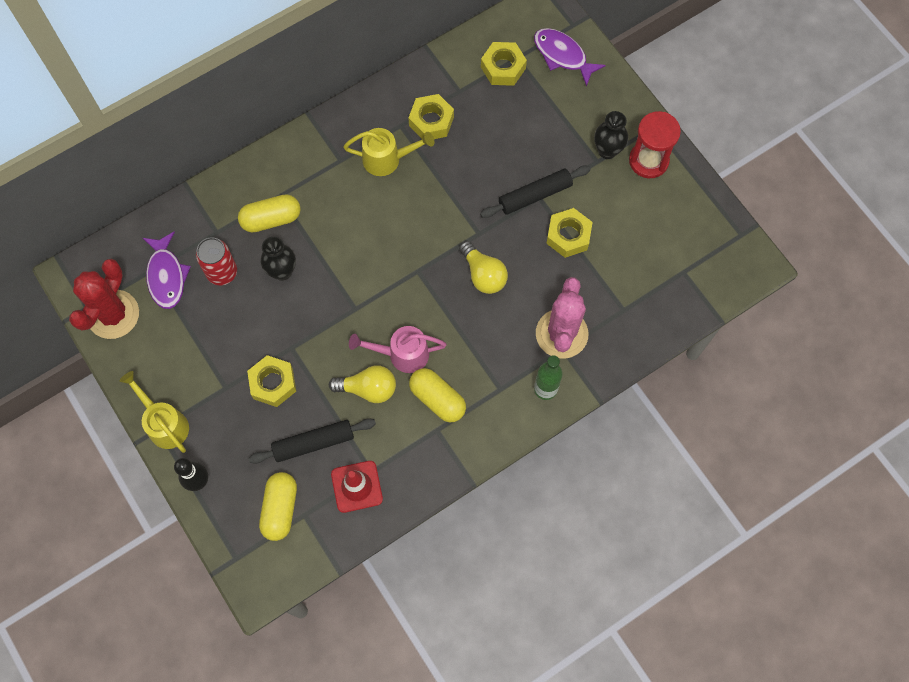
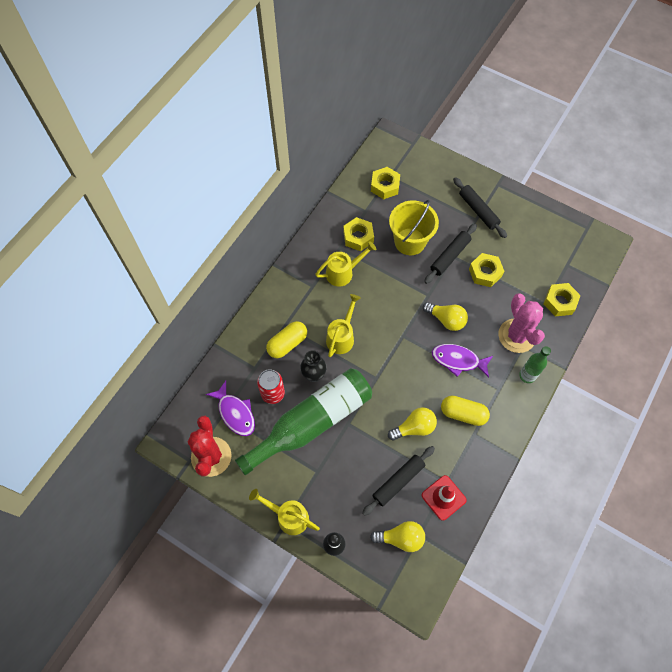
camera: 25 degrees left, 5 degrees down
yellow nut [247,355,296,407] -> yellow nut moved to [543,283,581,316]
yellow capsule [259,472,297,541] -> yellow light bulb [370,521,425,552]
pink watering can [349,326,447,373] -> none
purple fish [534,28,606,87] -> purple fish moved to [432,344,493,378]
black vase [594,111,628,159] -> black rolling pin [453,177,507,238]
red hourglass [629,111,681,178] -> none
none -> green bottle [235,368,372,475]
none -> yellow watering can [326,294,361,357]
none -> yellow bucket [389,200,439,255]

